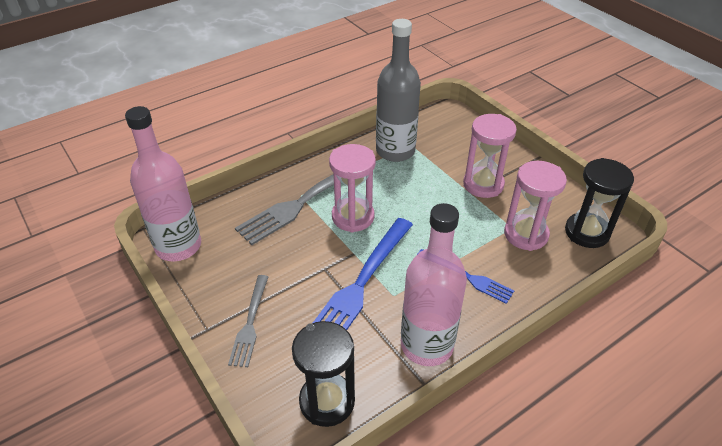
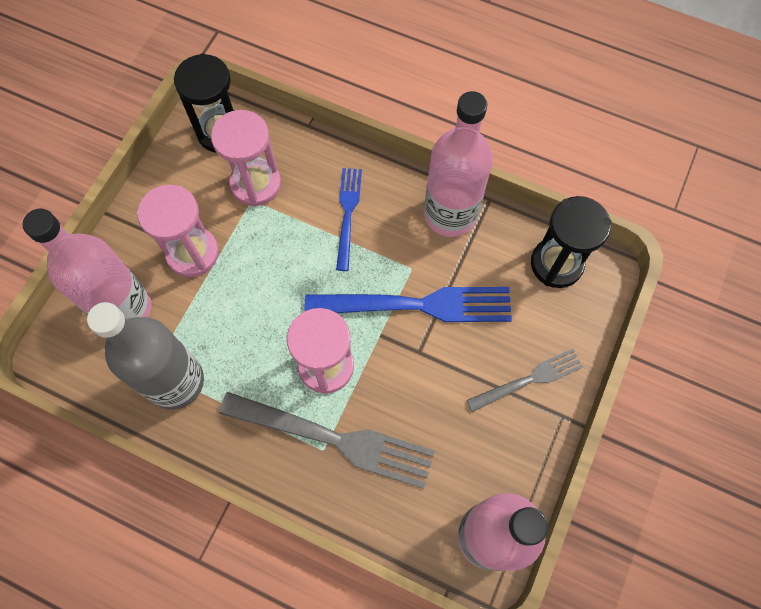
camera: 120 degrees left, 25 degrees up
none -> pink bottle [23,209,152,320]

